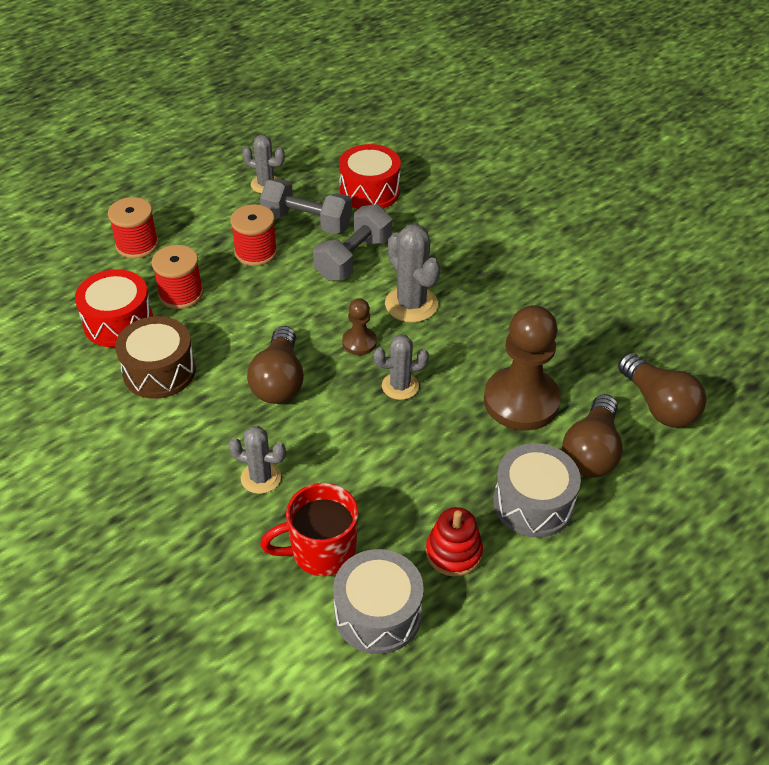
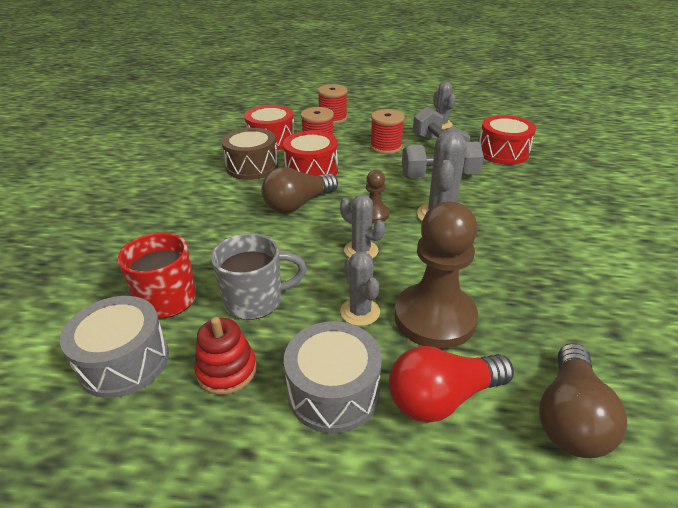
camera: 50 degrees right, 10 degrees down
grey cactus [228,426,286,494] -> grey cactus moved to [340,251,380,326]
brown light bulb [562,394,623,478] -> red light bulb [389,346,514,423]
none -> grey mug [211,233,307,320]
none -> red drum [283,131,338,176]

